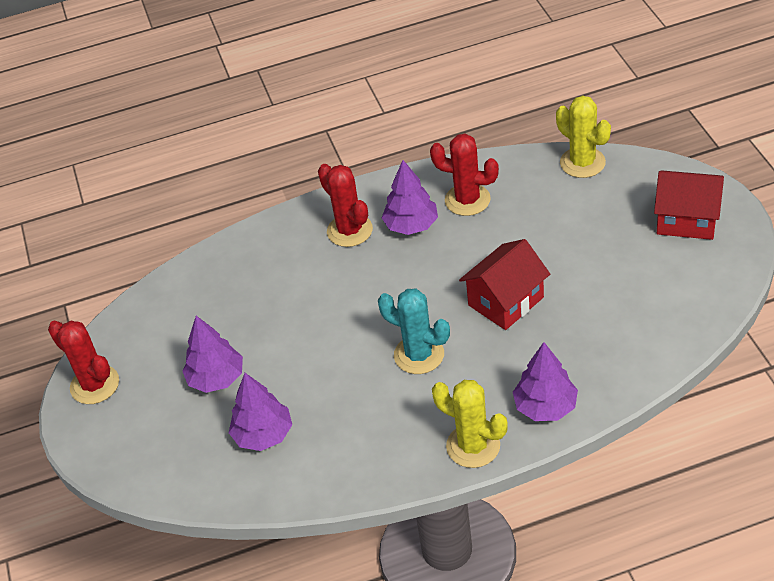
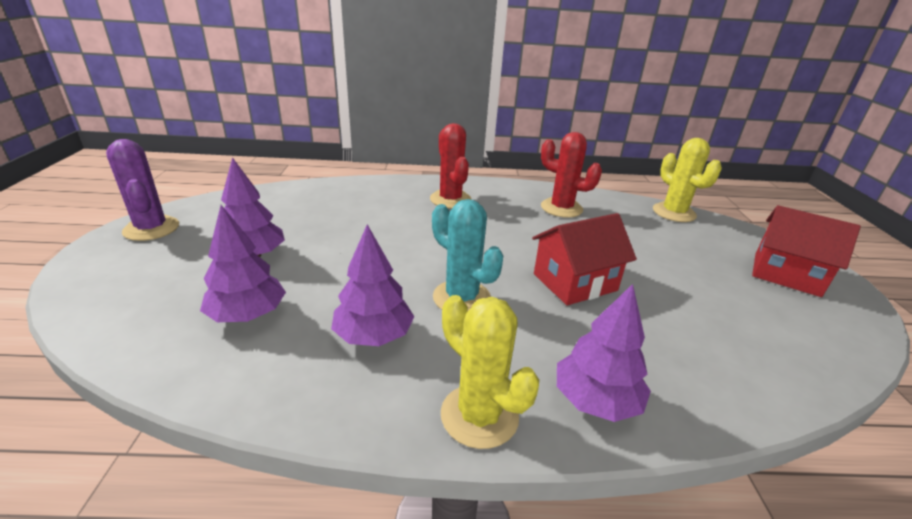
camera: 10 degrees right, 15 degrees down
red cactus [48,321,119,404] -> purple cactus [106,139,179,241]
purple tree [382,160,438,235] -> purple tree moved to [331,224,414,346]

